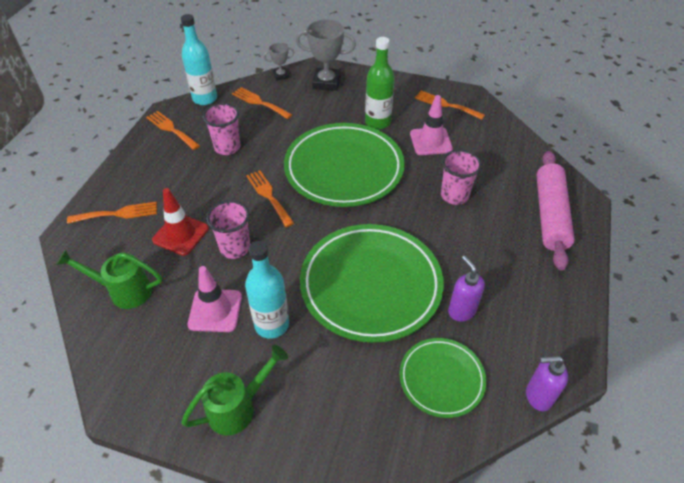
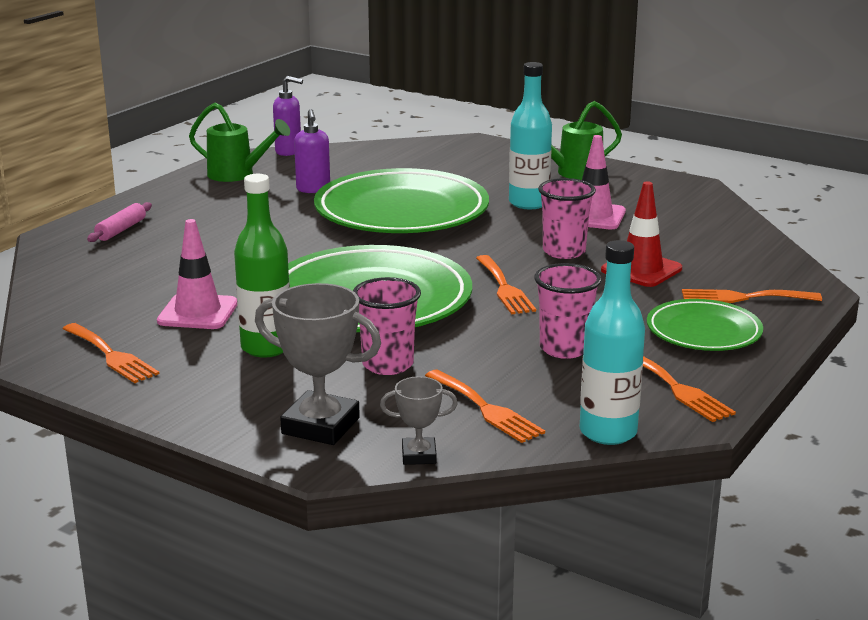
camera: 165 degrees left, 25 degrees down
green watering can [56,249,162,309] -> green watering can moved to [189,103,290,182]
green plate [399,338,486,418] -> green plate moved to [647,299,763,351]
pink cup [441,150,482,205] -> pink cup moved to [353,277,421,375]
pink rolling pin [536,151,575,271] -> pink rolling pin [87,202,152,242], size x0.47

